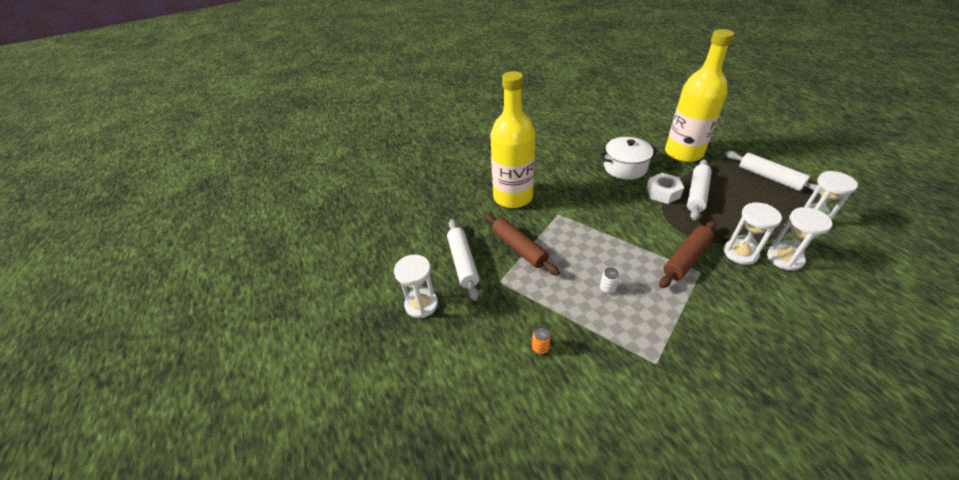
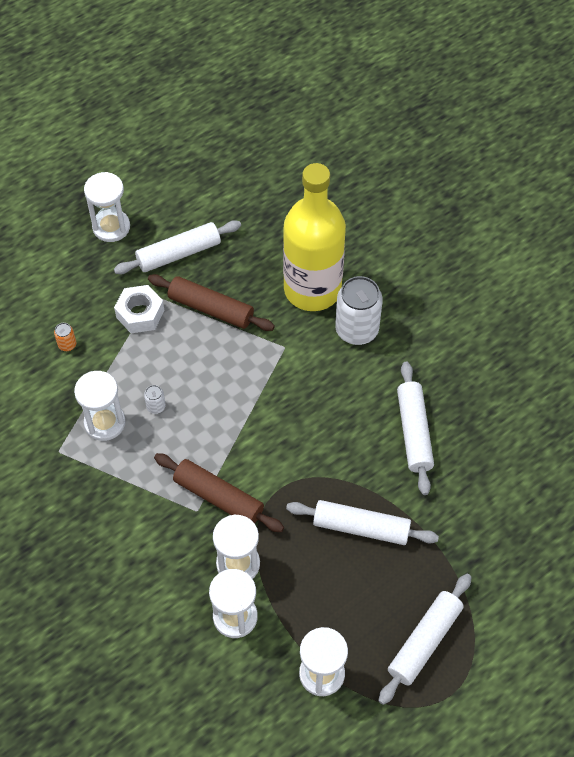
camera: 75 degrees right, 15 degrees up
brown rolling pin [484,213,560,275] -> brown rolling pin turned 75 degrees clockwise [148,274,275,331]
white pot [599,137,658,180] -> white rolling pin [397,362,434,495]
white nut [646,173,684,204] -> white nut moved to [114,285,164,333]
yellow bottle [665,29,734,162] -> none
none -> white hourglass [74,371,125,441]
none -> white can [335,276,383,345]

